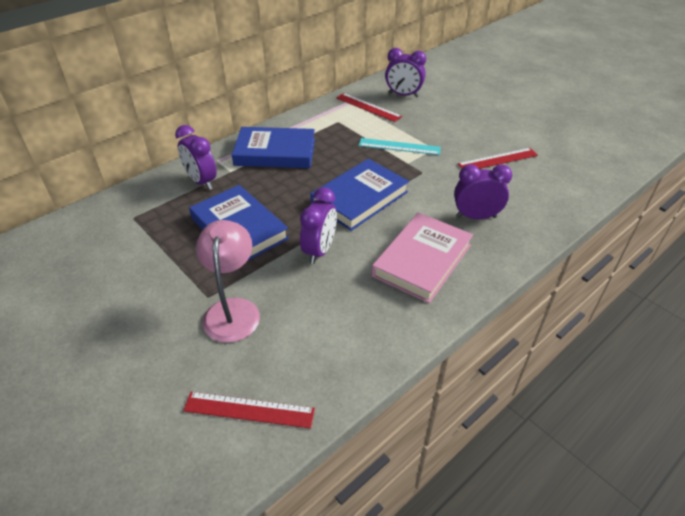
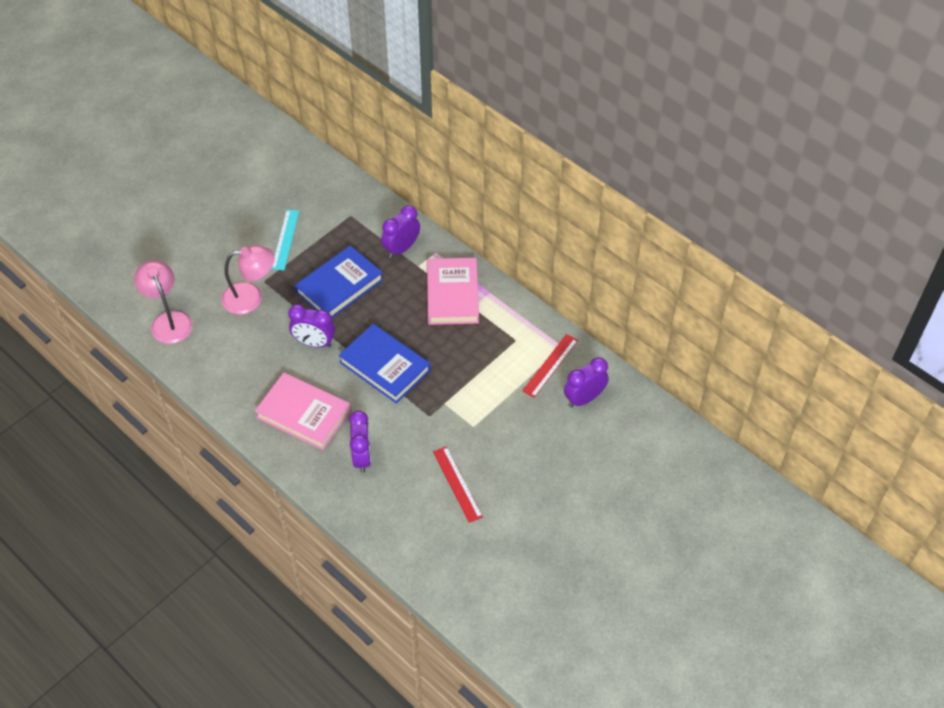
camera: 85 degrees right, 10 degrees up
red ruler [183,392,315,429] -> pink lamp [134,260,193,344]
blue book [232,127,315,168] -> pink book [427,258,479,325]
turquoise ruler [359,138,441,155] -> turquoise ruler moved to [271,210,299,270]
purple clock [385,48,426,97] -> purple clock turned 45 degrees clockwise [564,357,609,408]

